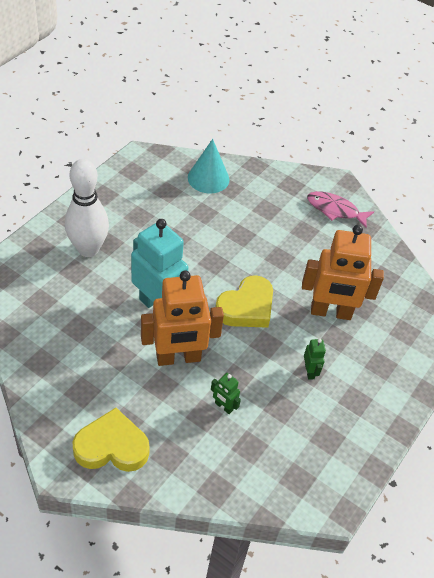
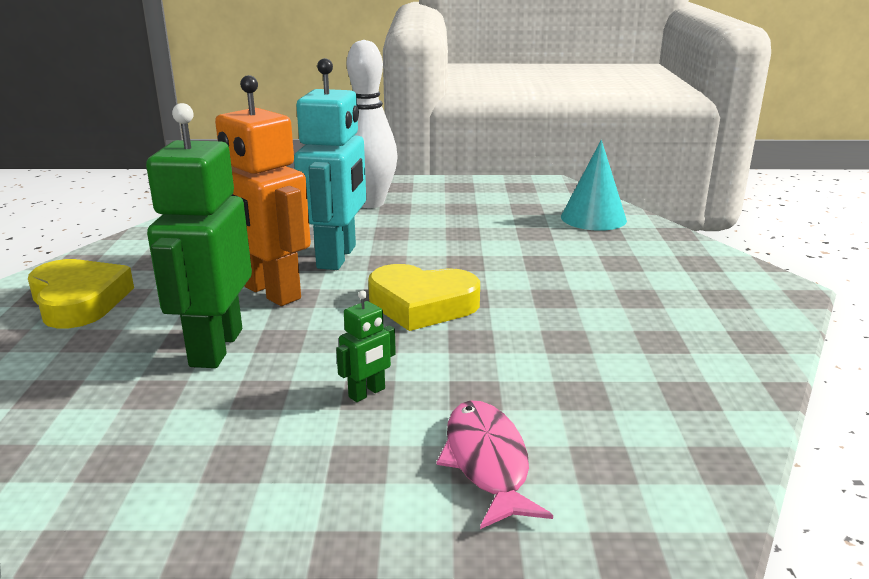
camera: 60 degrees right, 25 degrees down
green robot [211,373,241,414] -> green robot [146,103,252,368], size x2.36
orange robot [302,225,384,320] -> none
pink fish [307,191,374,228] -> pink fish moved to [436,400,553,529]

